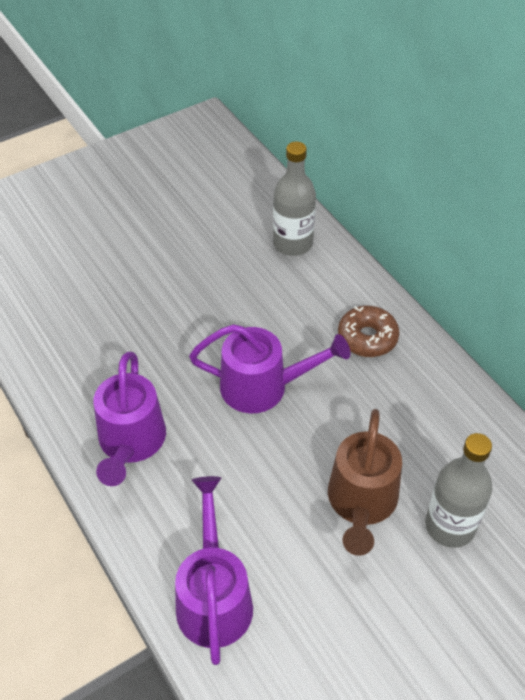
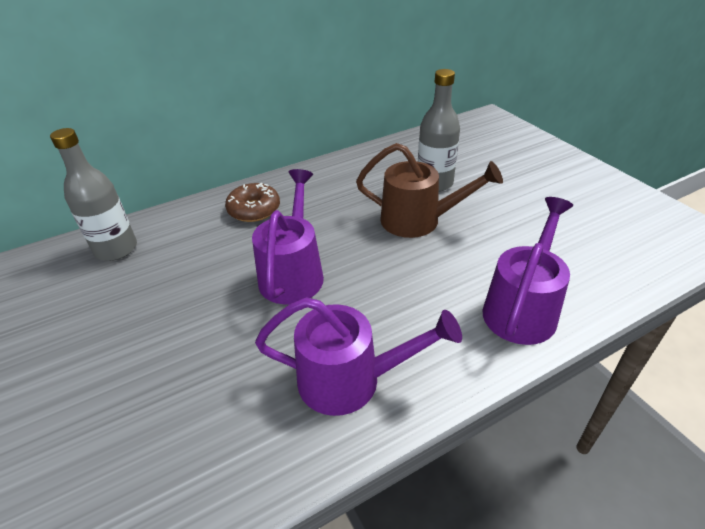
camera: 85 degrees left, 10 degrees down
purple watering can [175,476,253,665] -> purple watering can turned 120 degrees clockwise [483,197,573,345]

